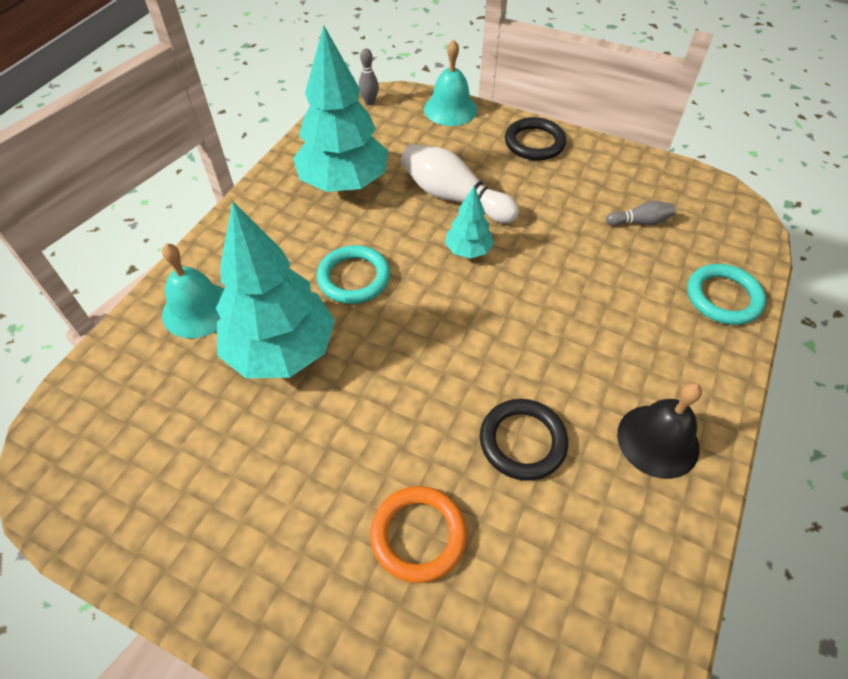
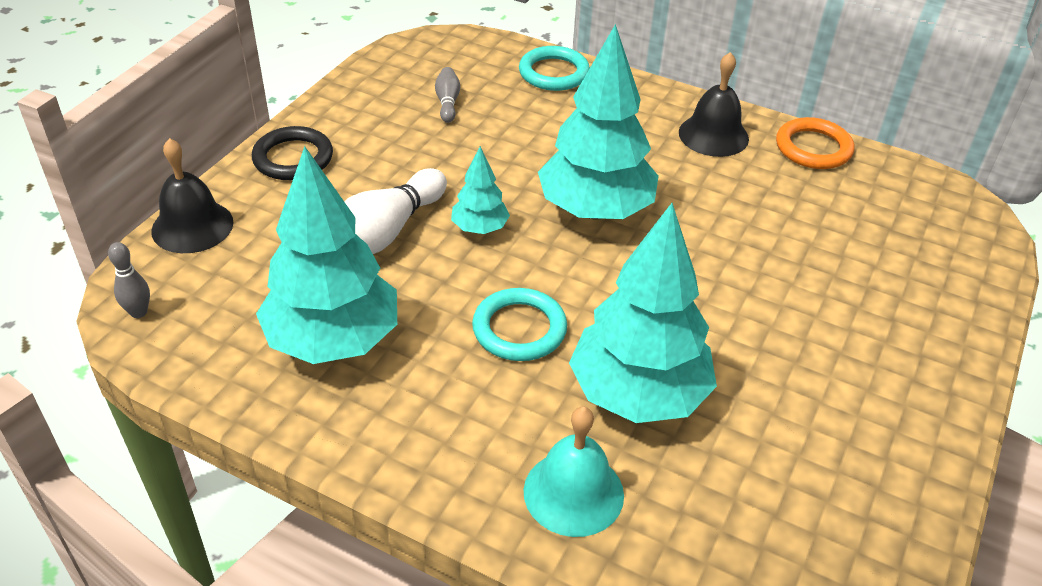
camera: 90 degrees left, 10 degrees down
orange ring [370,486,467,583] -> orange ring moved to [776,117,854,169]
turquoise bell [424,39,477,126] -> black bell [151,138,234,253]
black ring [480,399,568,481] -> none
none -> turquoise tree [538,24,659,220]

